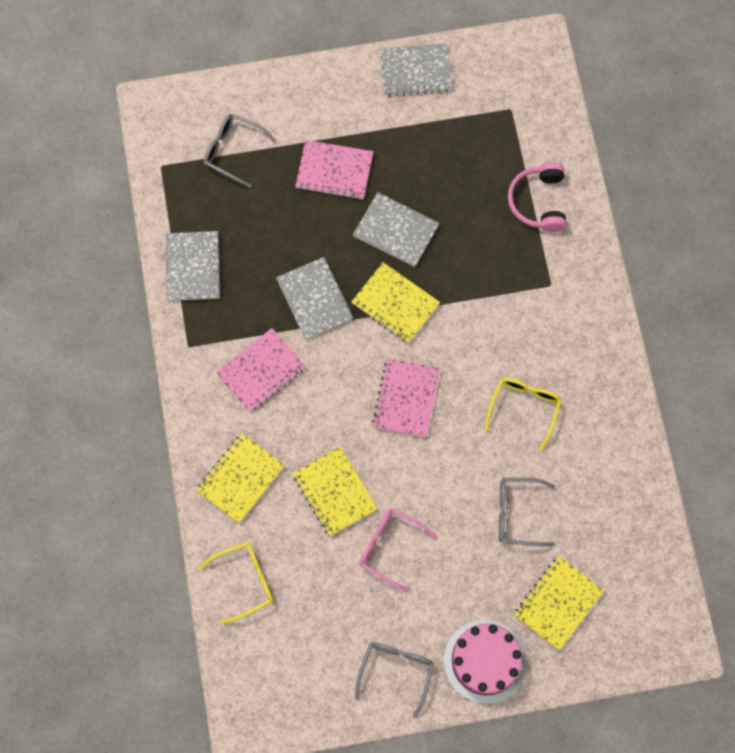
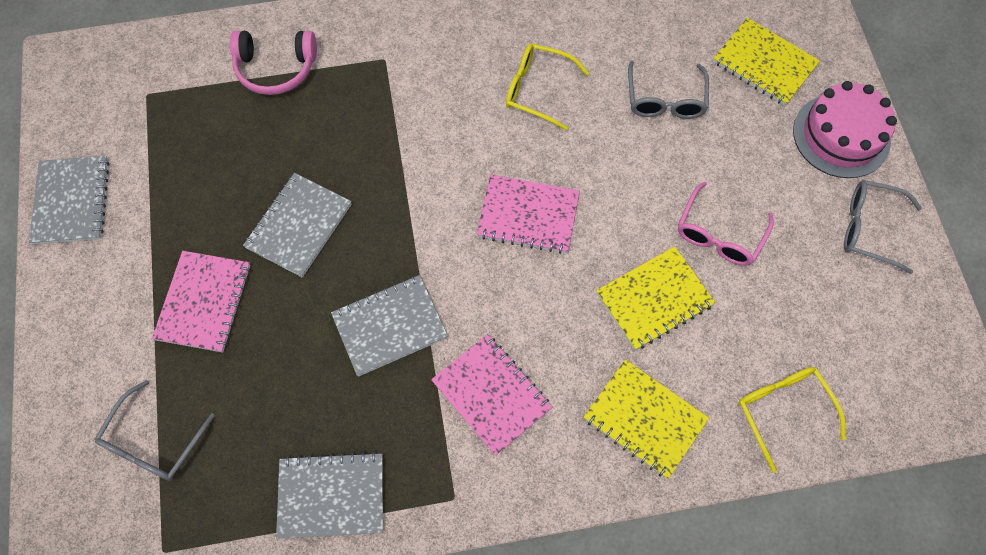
camera: 90 degrees left, 5 degrees down
yellow notebook [351,262,440,343] -> none

